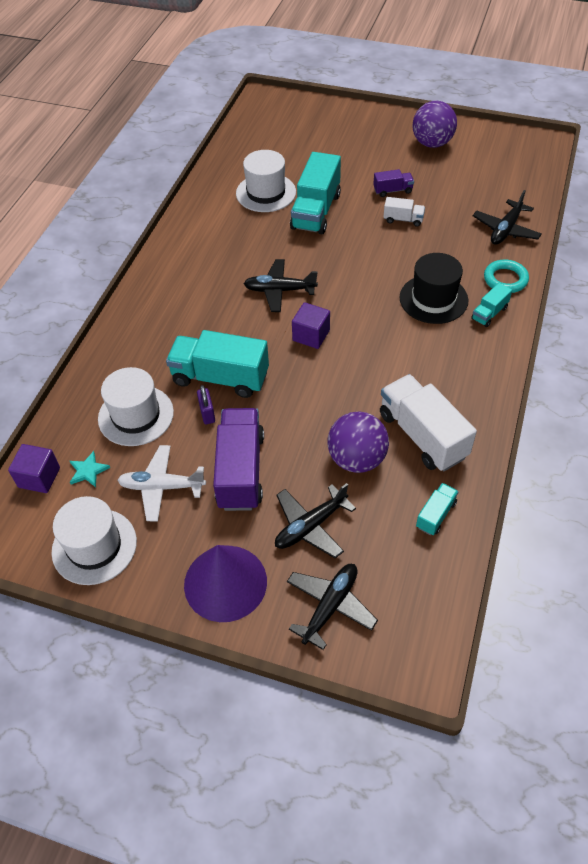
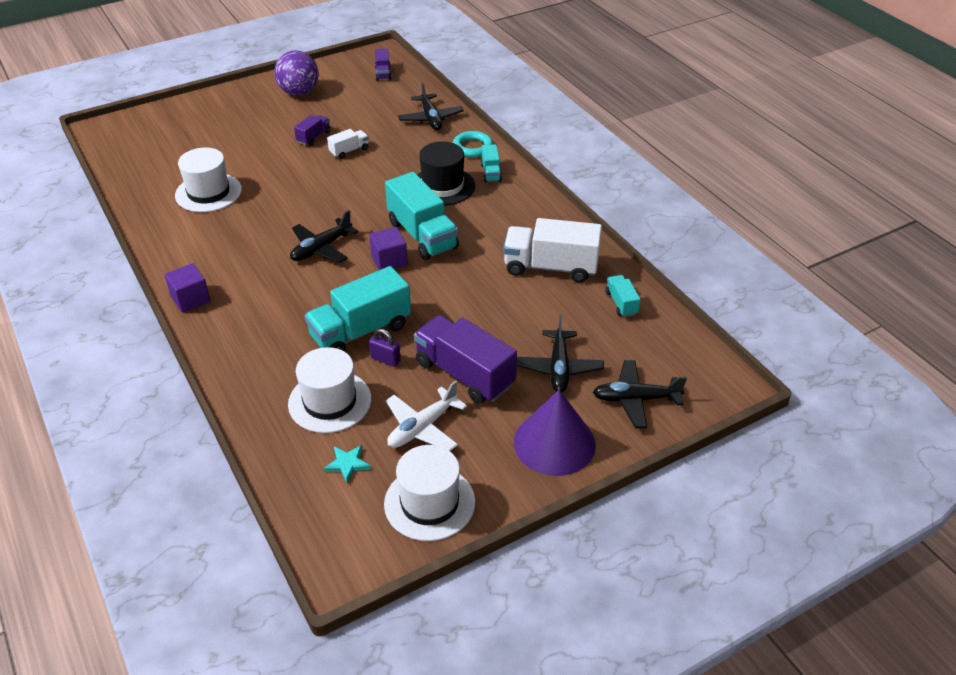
camera: 50 degrees left, 10 degrees down
purple cube [8,444,60,493] -> purple cube moved to [165,263,210,313]
black plane [287,564,378,650] -> black plane turned 75 degrees counterclockwise [593,360,687,428]
turquoise truck [290,152,341,234] -> turquoise truck moved to [385,172,459,260]
purple ball [328,411,389,473] -> none
none -> purple truck [375,49,391,81]

